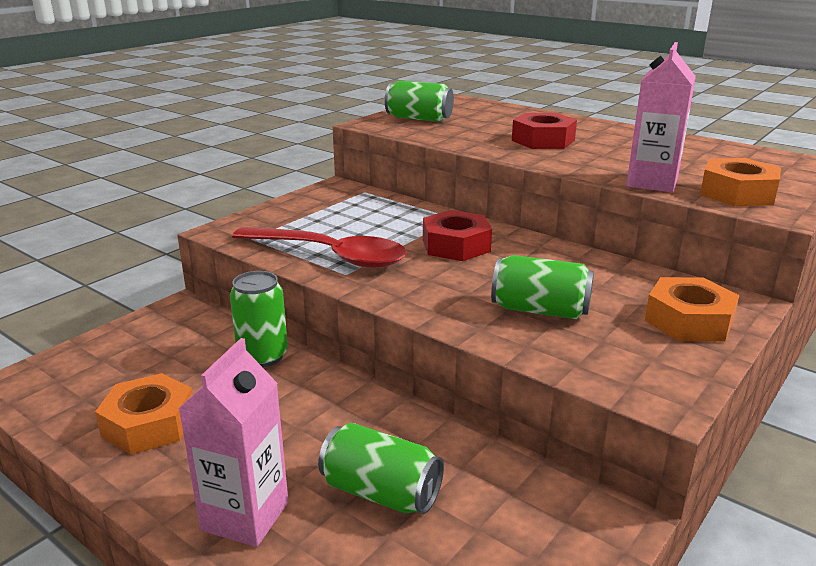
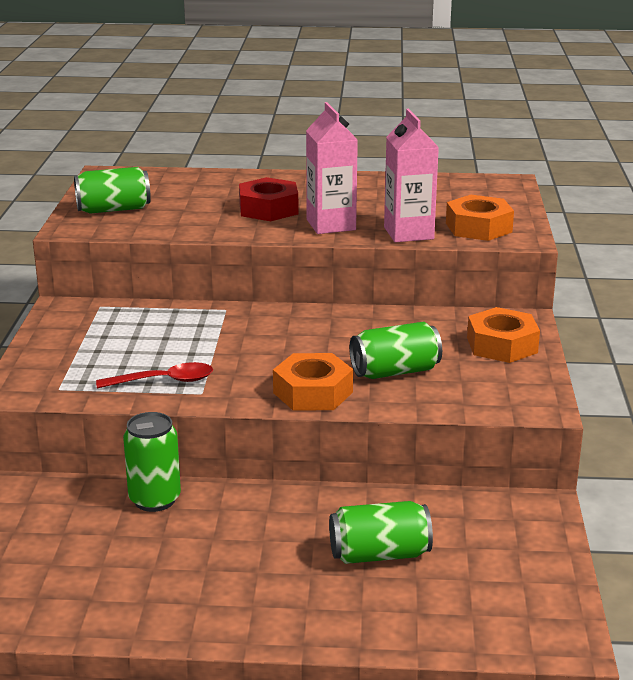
camera: 35 degrees left, 0 degrees up
orange nut [95,373,193,454] -> orange nut moved to [273,353,353,411]
pink carton [178,338,288,547] -> pink carton moved to [306,102,358,234]
red spoon [232,227,407,268] -> red spoon [96,362,213,389], size x0.57
red nut [423,210,492,261] -> none

